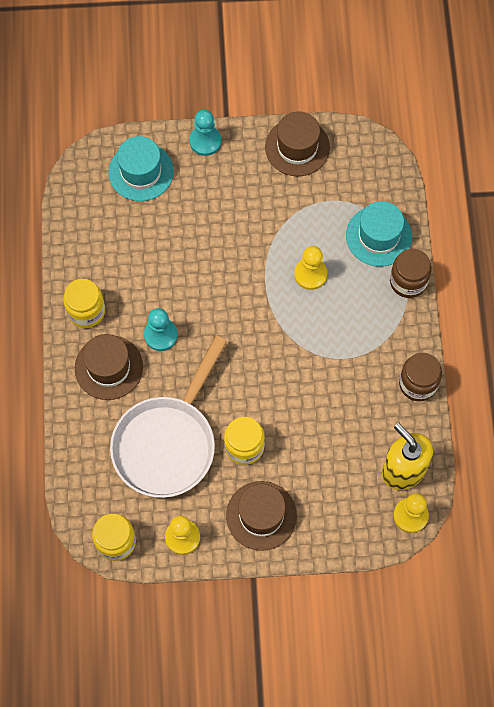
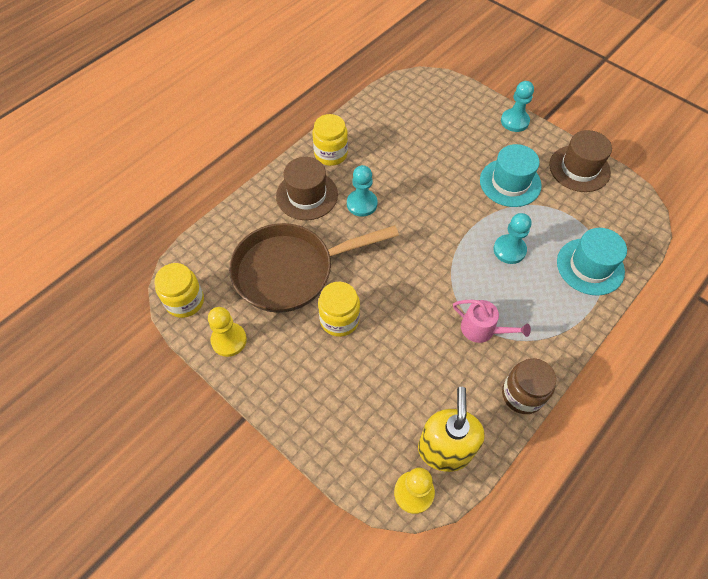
camera: 45 degrees right, 10 degrees down
turquoise hat [108,136,174,201] -> turquoise hat moved to [480,144,542,207]
white pan [110,335,227,498] -> brown pan [229,223,399,313]
brown hat [226,481,297,551] -> none
yellow pawn [294,246,327,290] -> turquoise pawn [494,213,531,264]
brown jar [390,249,432,298] -> none
none -> pink watering can [453,300,531,343]

